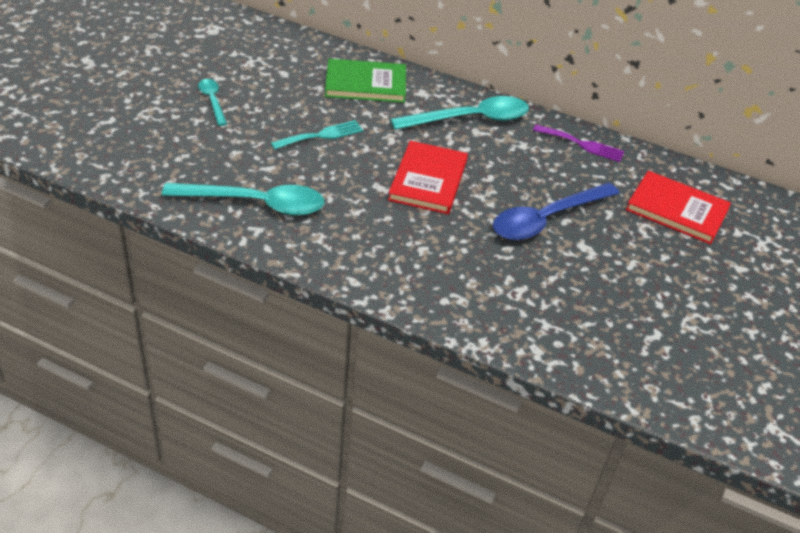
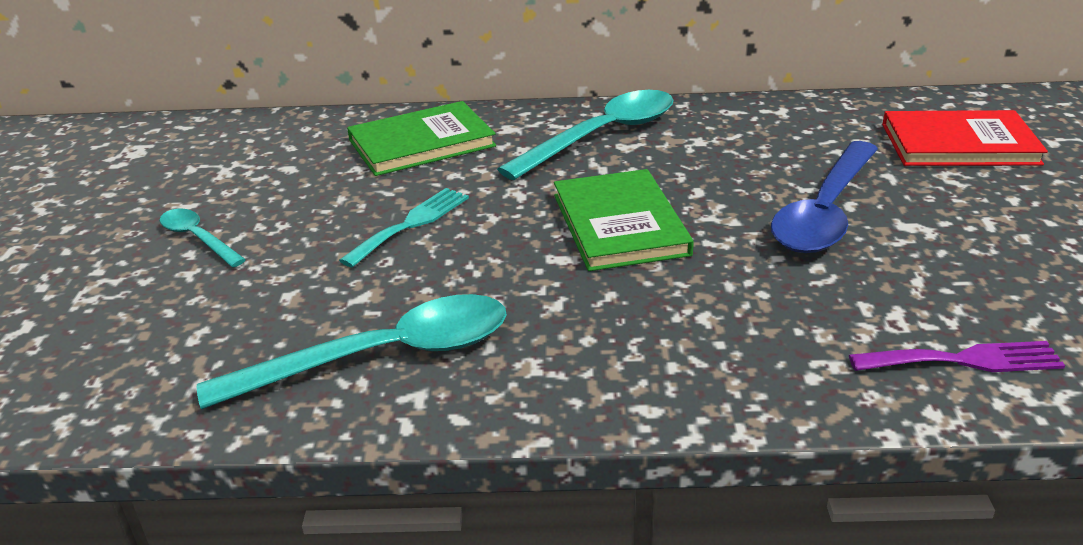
camera: 20 degrees left, 10 degrees down
red book [388,141,468,214] -> green book [554,169,694,271]
purple fork [533,125,625,162] -> purple fork moved to [849,341,1065,372]

